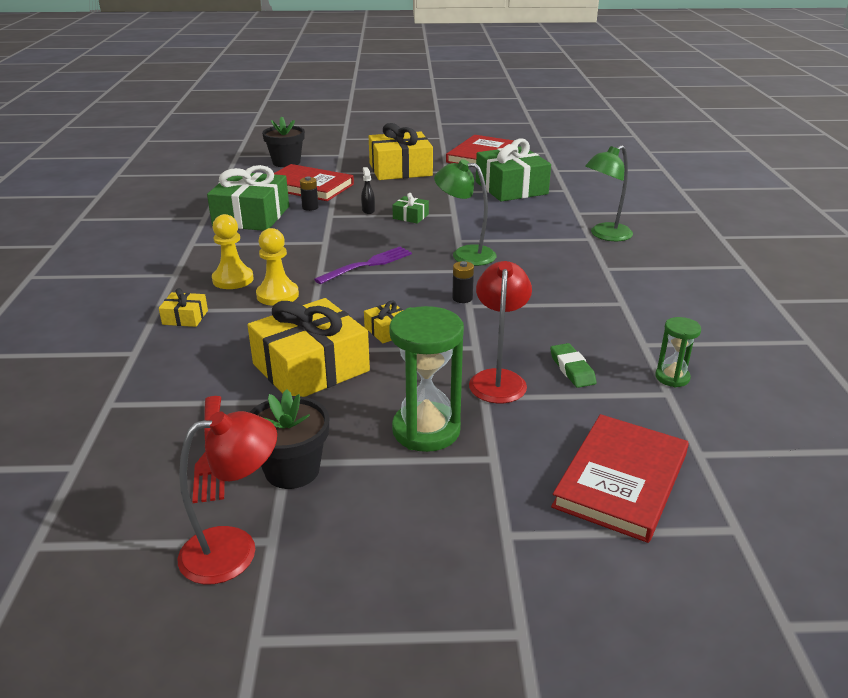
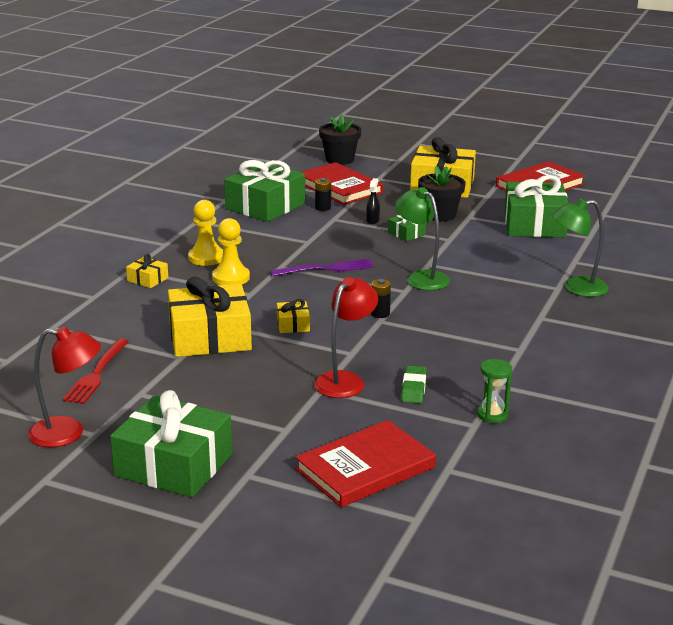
camera: 25 degrees right, 5 degrees down
black flower pot [249,389,329,489] -> black flower pot moved to [418,166,466,221]
green hourglass [389,306,464,452] -> none
none -> green gift [110,390,232,498]

